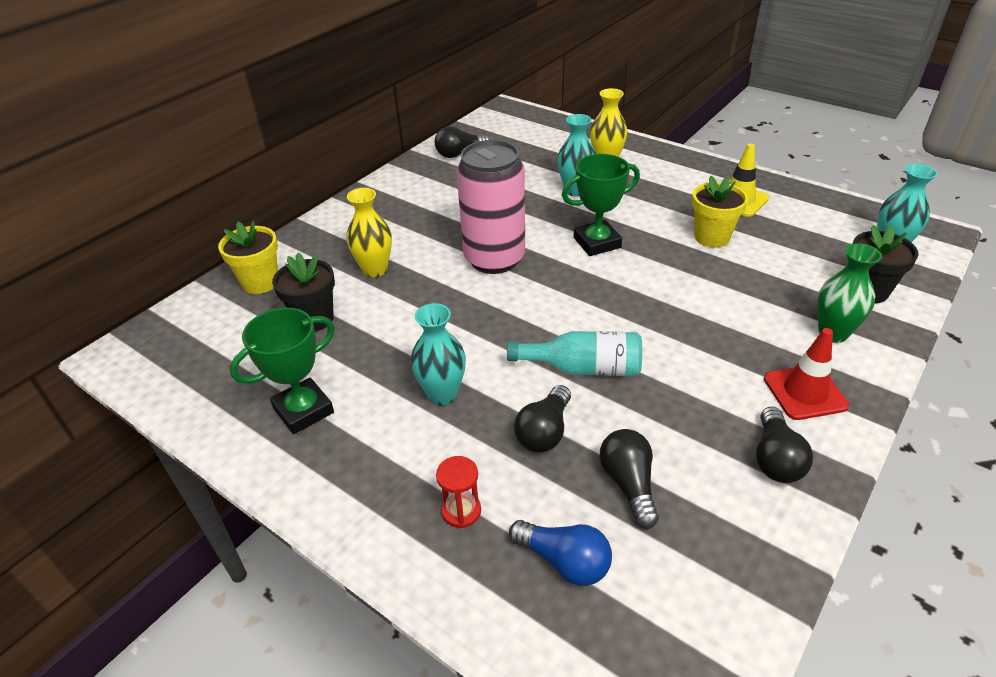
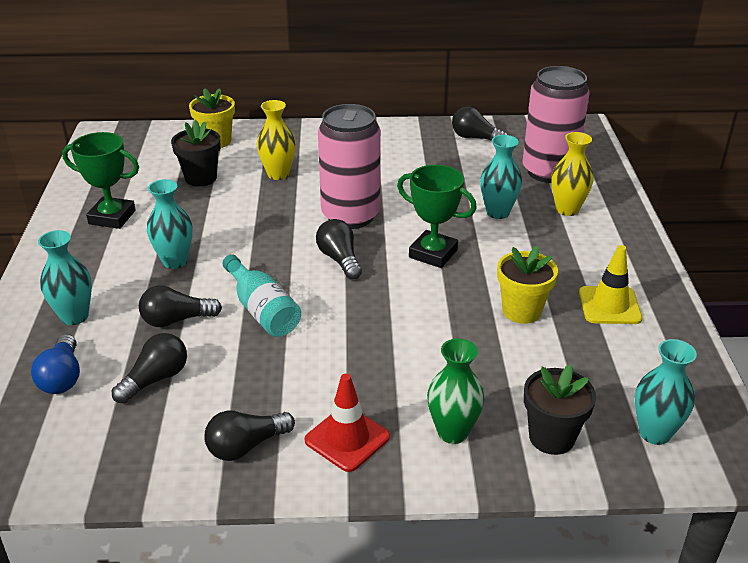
camera: 50 degrees right, 5 degrees down
red hourglass [436,456,481,528] -> turquoise vase [38,230,92,325]
none -> black light bulb [316,219,362,280]
none -> pink can [522,66,590,183]

